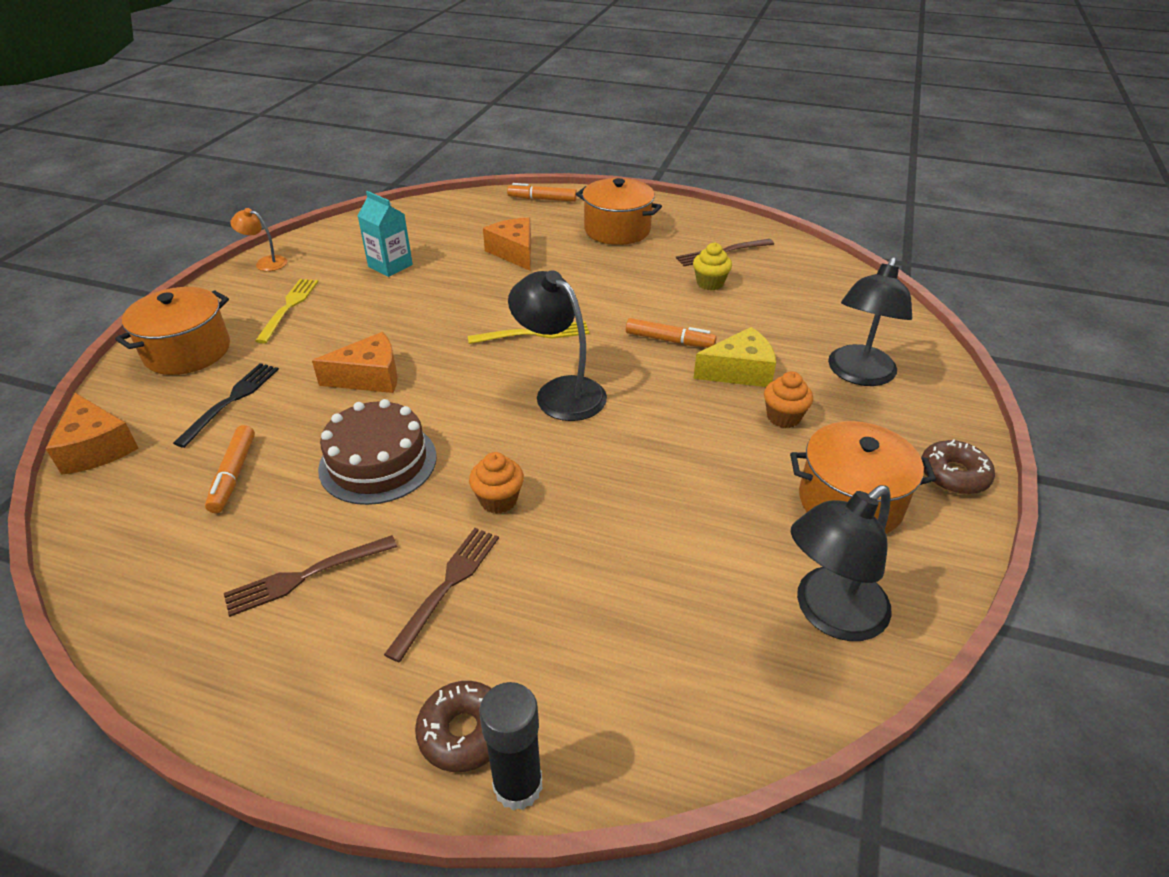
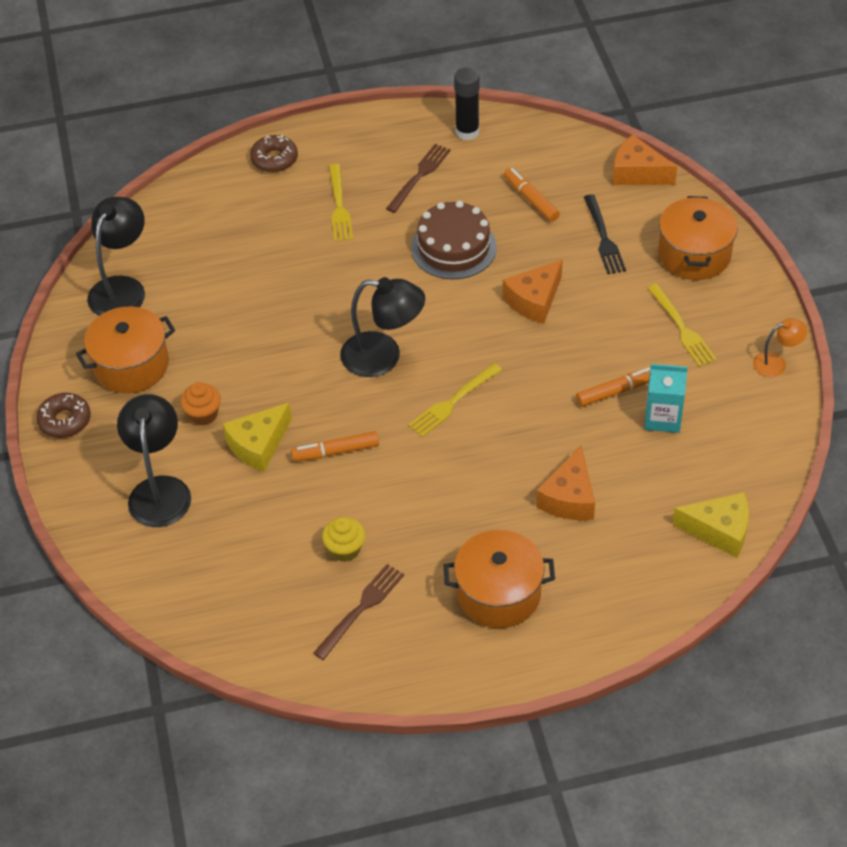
camera: 150 degrees right, 10 degrees up
brown fork [384,528,499,662] -> yellow fork [329,164,353,242]
orange cupcake [469,452,524,514] -> none
black glue stick [479,682,543,811] -> black glue stick moved to [454,67,480,140]
orange cheese [483,218,531,271] -> orange cheese turned 75 degrees clockwise [536,446,595,520]
orange marker [507,183,577,202] -> orange marker moved to [576,367,651,407]
none -> yellow cheese [672,492,749,558]

